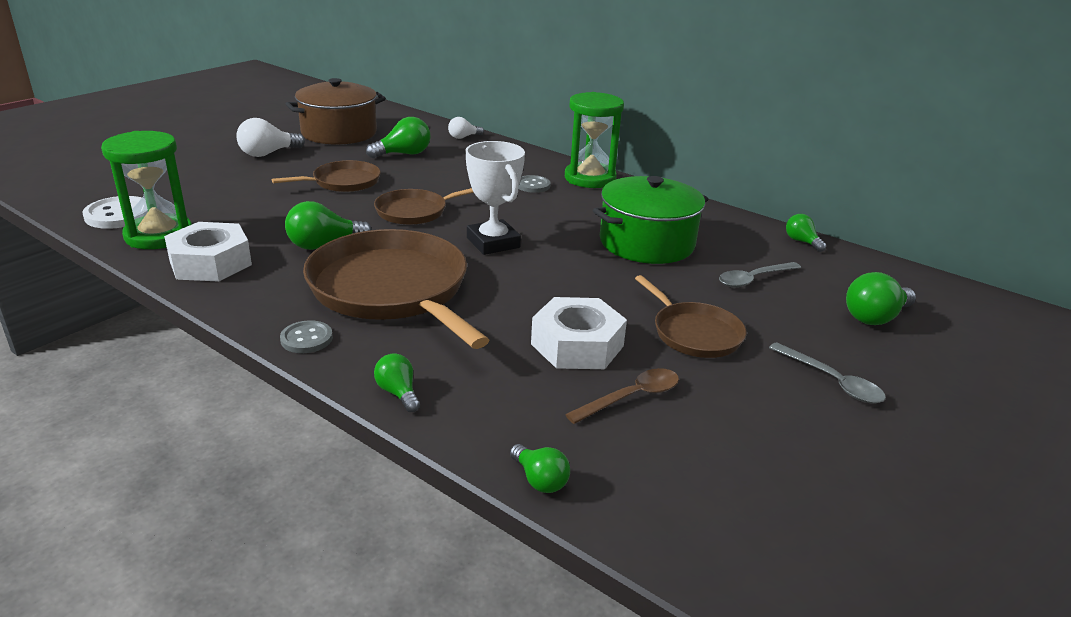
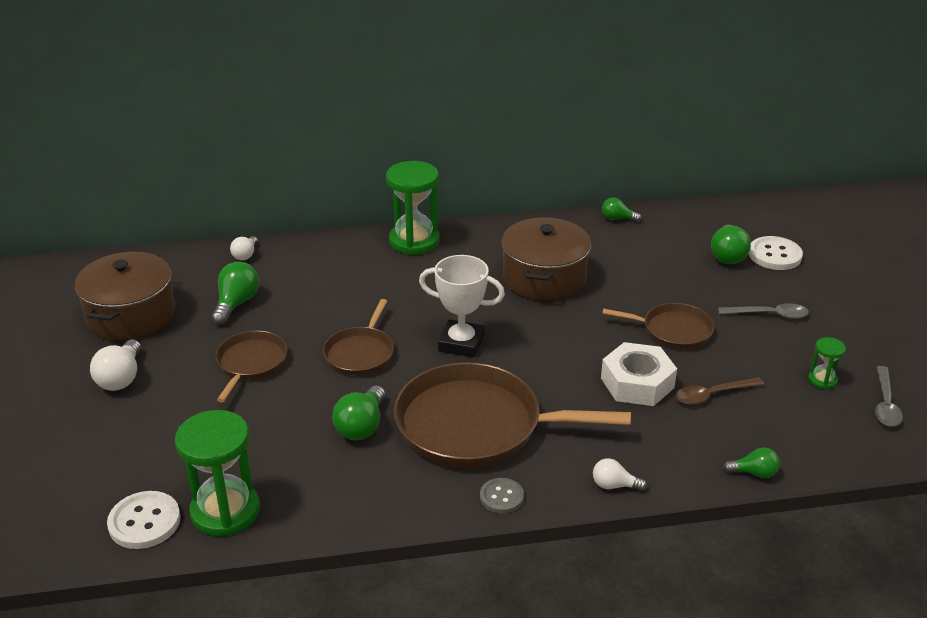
camera: 45 degrees left, 5 degrees up
white nut [164,222,252,282] -> none
green light bulb [374,353,420,412] -> white light bulb [593,458,647,491]
grey button [518,175,550,193] -> none
brown spoon [565,368,679,424] -> brown spoon turned 120 degrees counterclockwise [676,377,764,404]
green pot [593,176,708,264] -> brown pot [501,217,591,301]
grey spoon [719,262,801,288] -> grey spoon moved to [875,366,903,427]
none -> white button [749,236,803,270]
none -> green hourglass [808,337,846,389]

